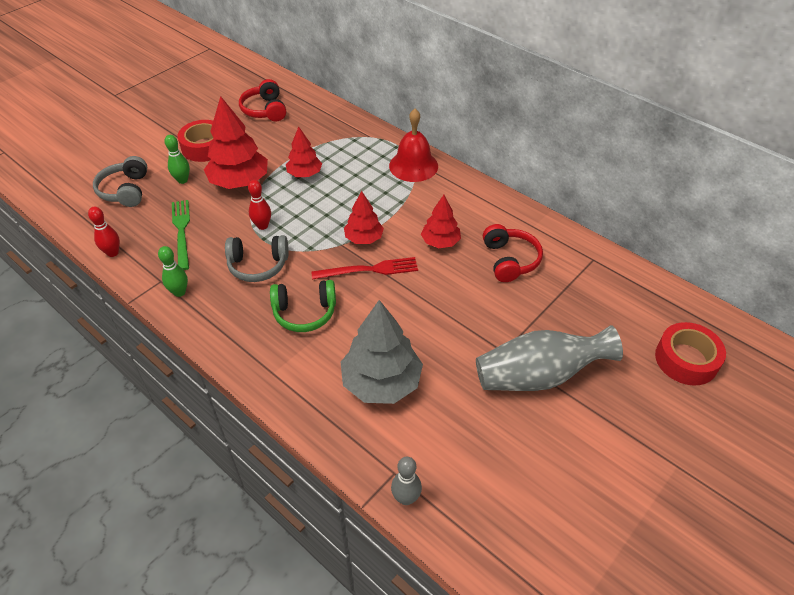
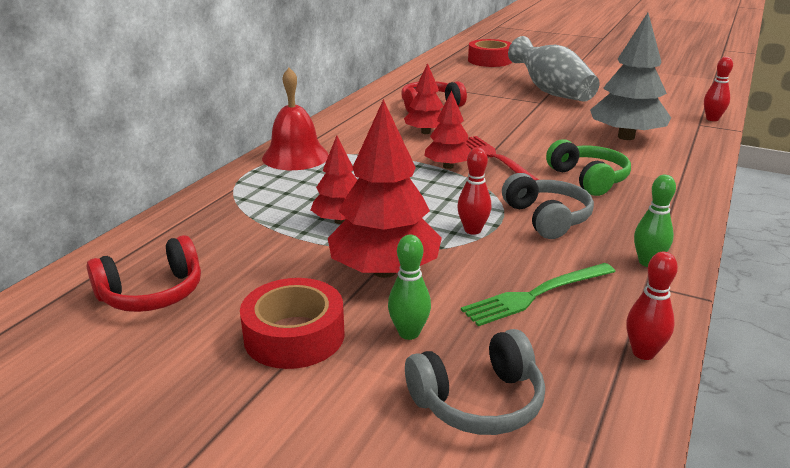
camera: 105 degrees left, 20 degrees down
grey bowling pin [391,457,422,505] -> red bowling pin [704,57,733,121]

